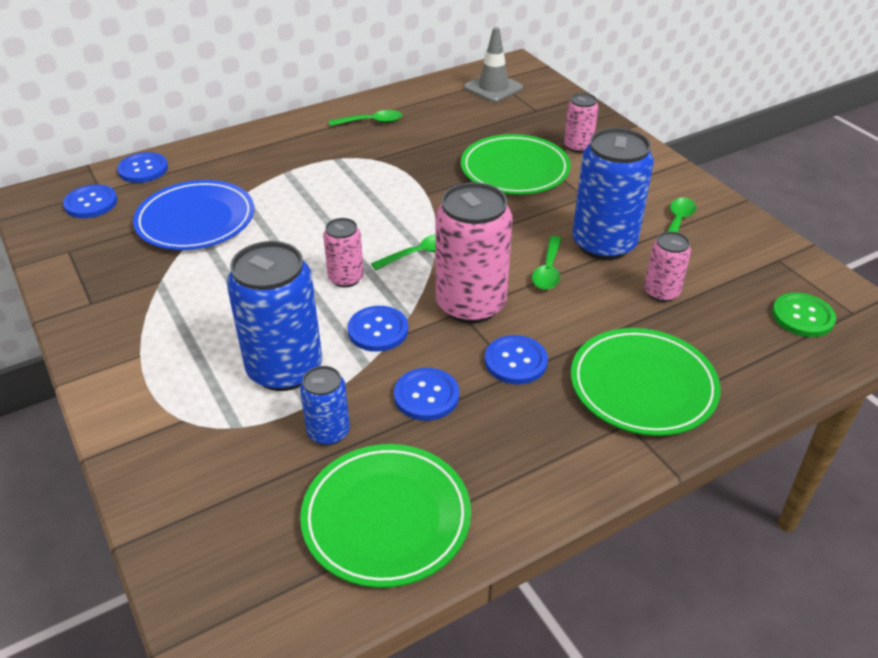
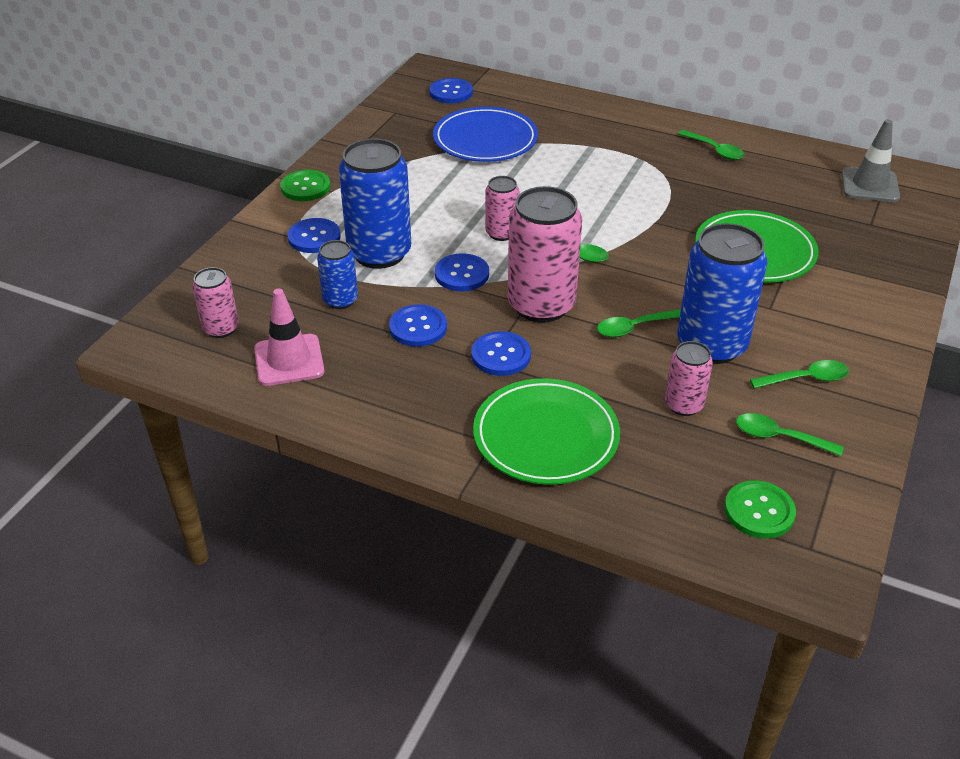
camera: 55 degrees right, 0 degrees up
blue button [117,152,168,183] -> blue button moved to [287,218,341,253]
green plate [300,444,471,588] -> pink traffic cone [254,289,324,386]
pink can [564,93,599,153] -> pink can moved to [192,267,239,338]
none -> green button [280,170,330,201]
none -> green spoon [736,413,844,456]

